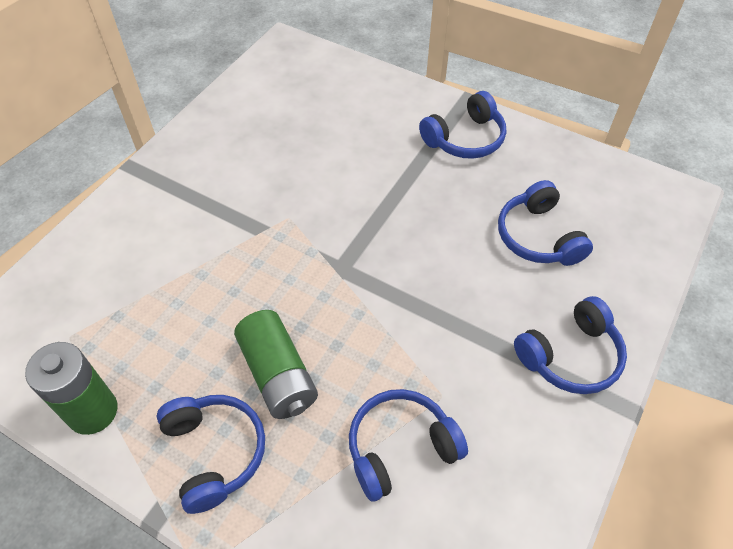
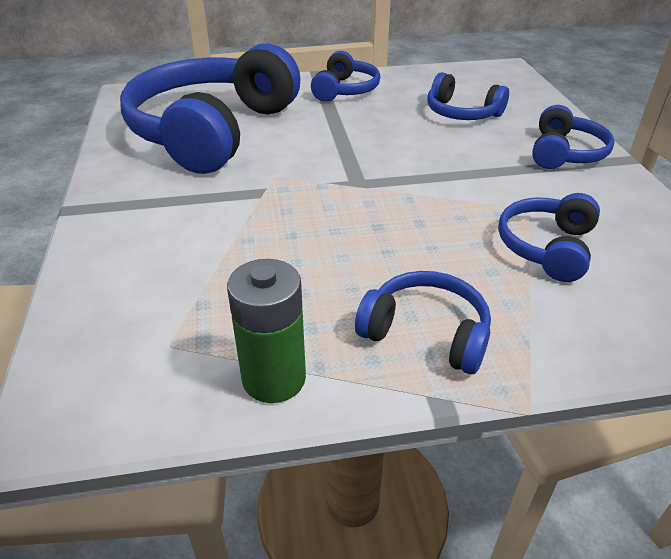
camera: 40 degrees left, 15 degrees down
green battery [234,310,318,419] -> none
none -> blue headphones [120,43,301,174]

